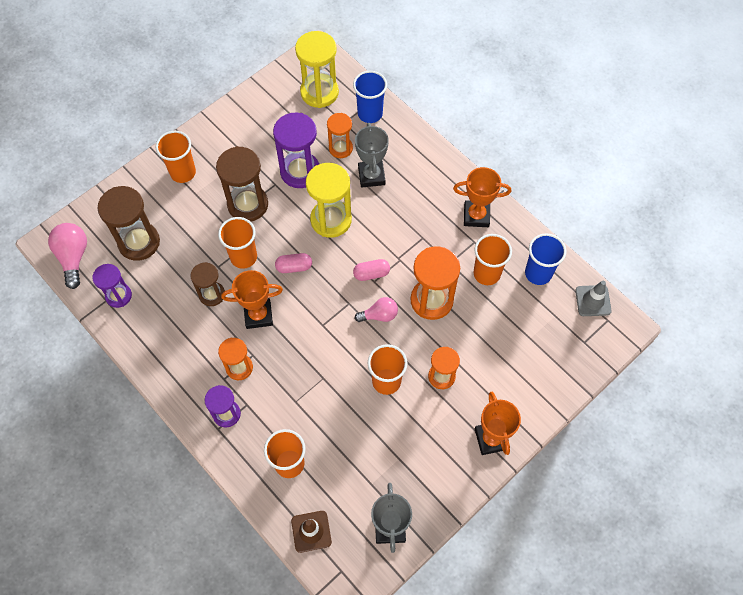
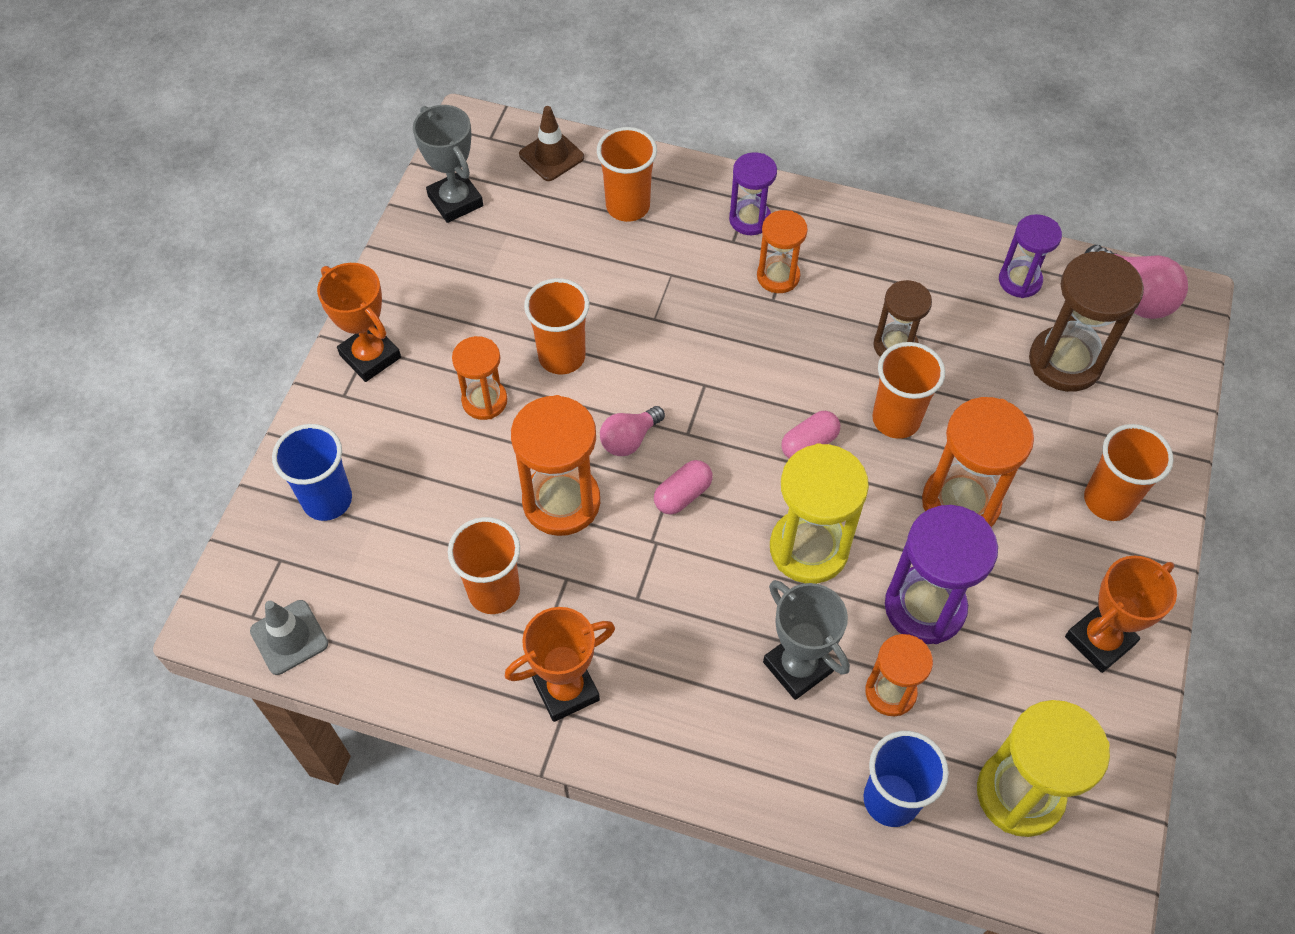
camera: 150 degrees right, 5 degrees down
brown hourglass [216,146,268,221] -> orange hourglass [922,397,1034,527]
orange trophy [221,270,283,329] -> orange trophy moved to [1065,556,1177,673]
blue cup [525,233,566,285] -> blue cup moved to [272,424,352,521]

